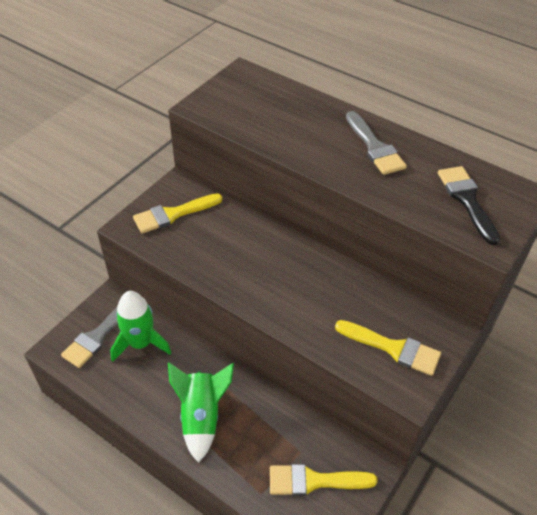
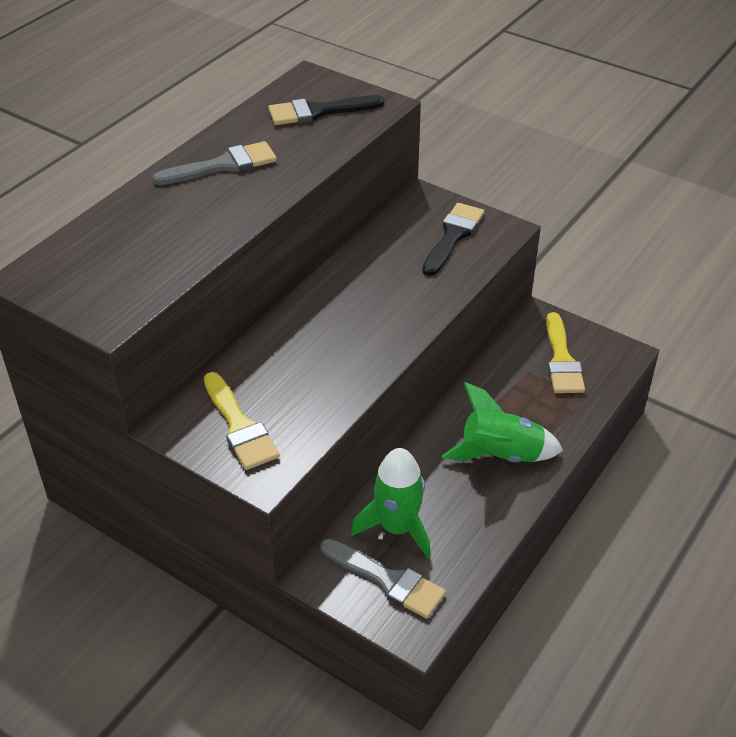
camera: 90 degrees left, 5 degrees down
yellow brush [335,320,441,376] -> black brush [422,203,484,276]

